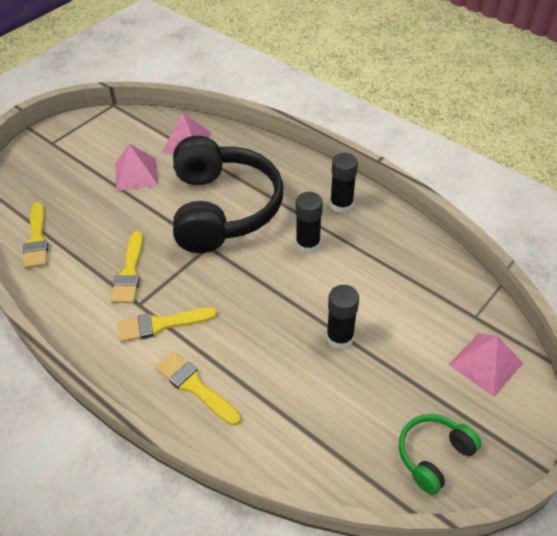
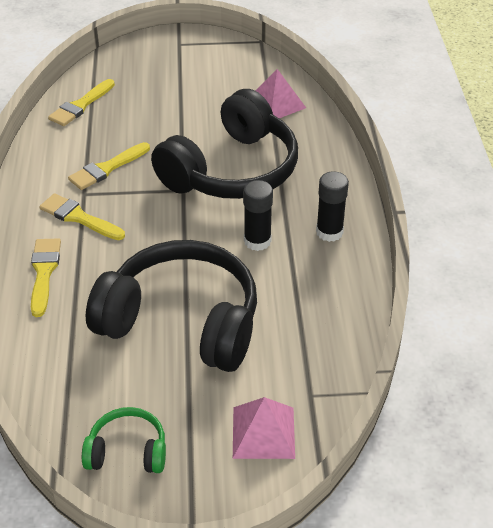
camera: 45 degrees right, 5 degrees down
pink pyramid [115,144,158,191] -> none
black glue stick [326,285,359,349] -> black headphones [86,240,257,372]

